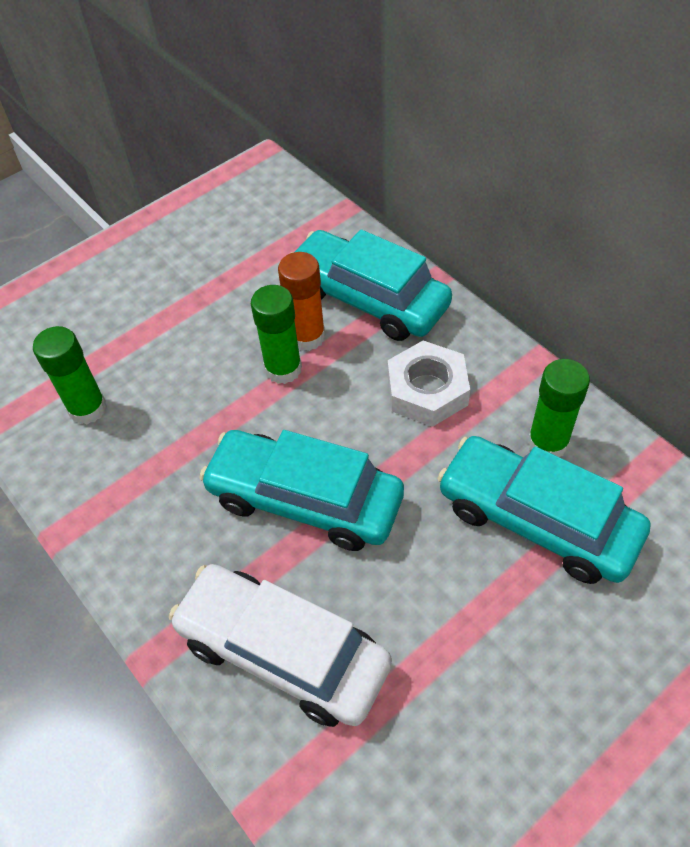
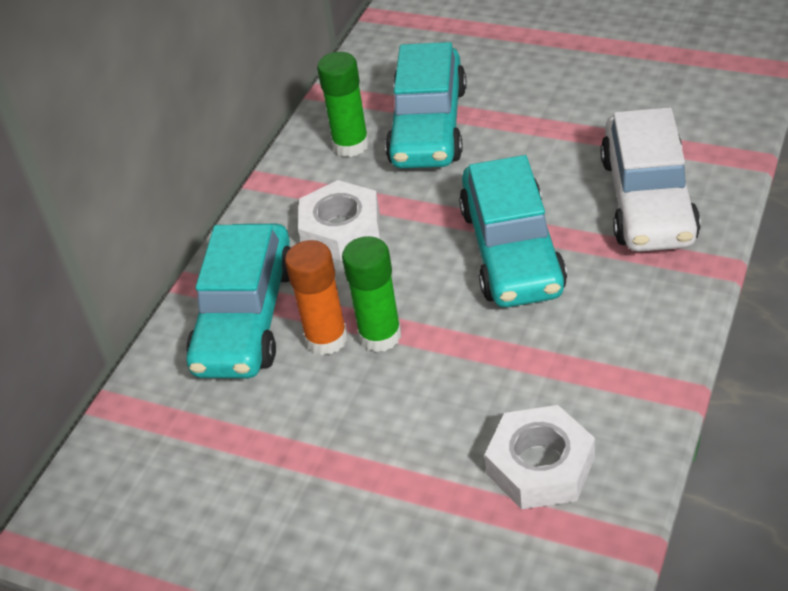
camera: 115 degrees left, 10 degrees down
green glue stick [33,326,107,424] -> white nut [484,405,595,509]

